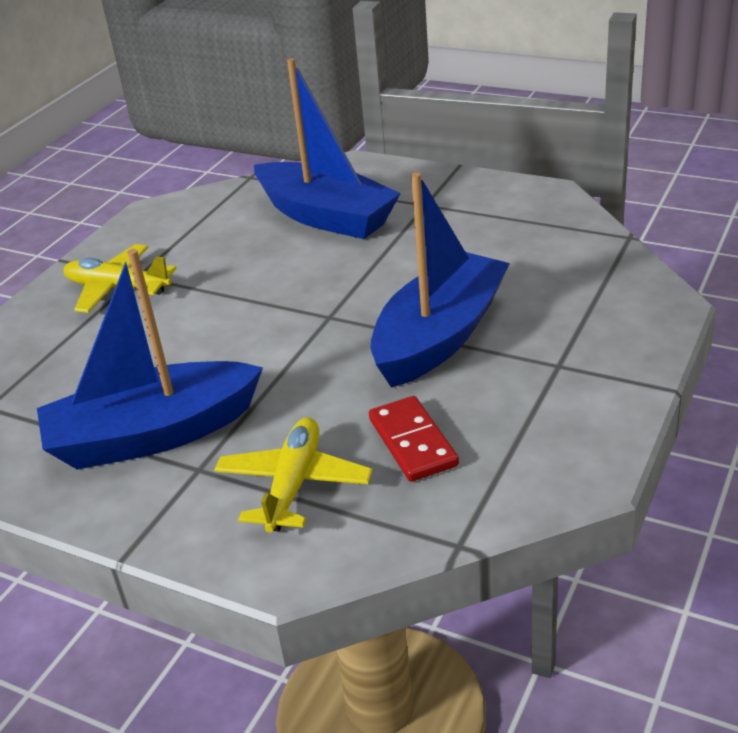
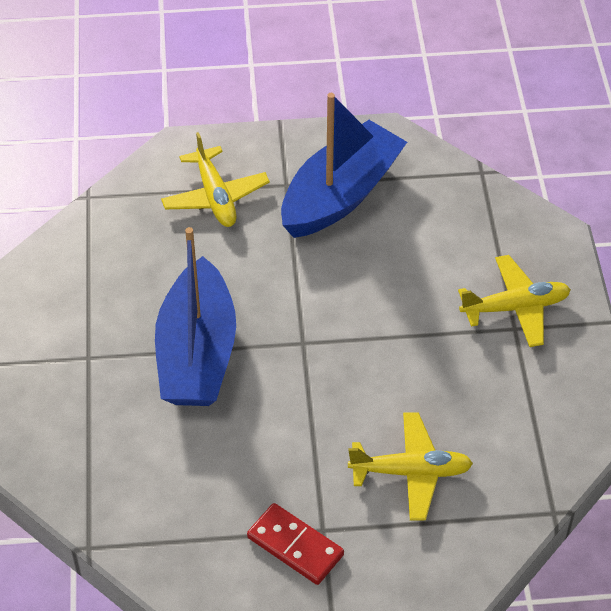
camera: 145 degrees right, 15 degrees up
blue boat [254,58,401,239] -> yellow plane [348,412,473,521]
red domino [369,396,459,482] -> red domino moved to [247,503,344,585]

